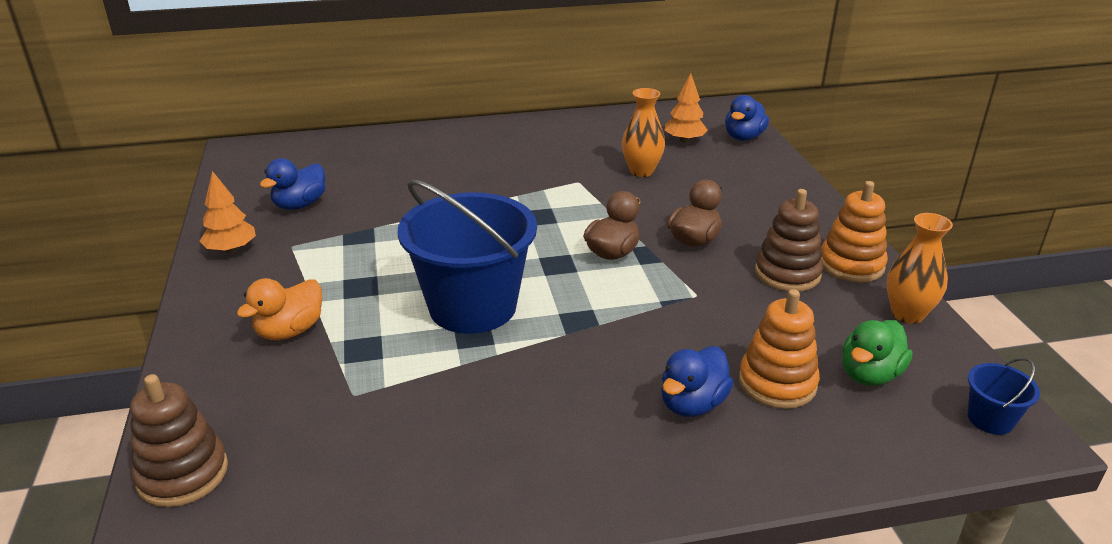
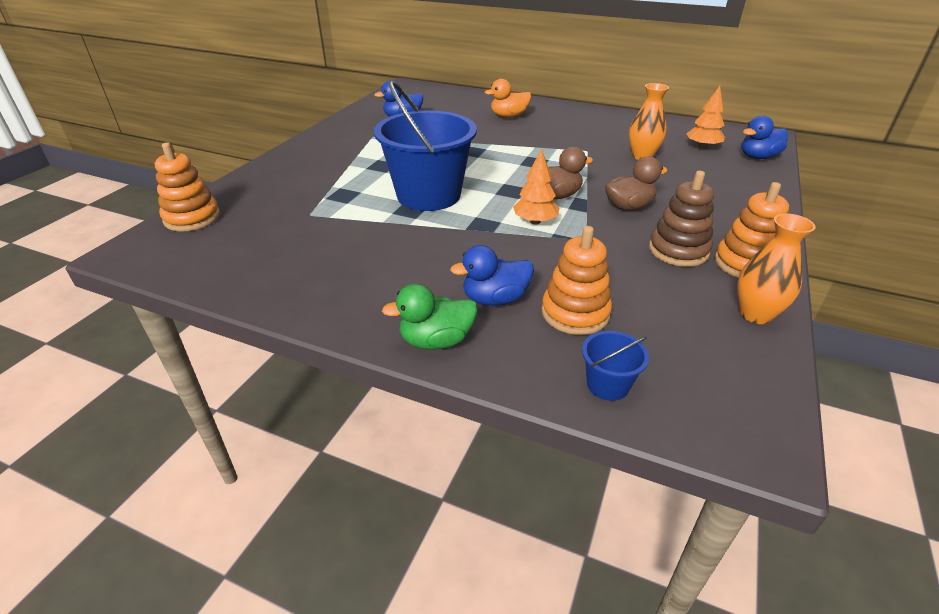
camera: 35 degrees right, 5 degrees up
brown stacking toy [130,374,228,507] -> orange stacking toy [155,142,220,232]
orange tree [200,171,256,253] -> orange tree moved to [513,149,560,225]
orange duck [237,278,322,340] -> orange duck moved to [484,79,531,118]
green duck [842,320,913,386] -> green duck moved to [382,284,477,350]
blue bucket [968,358,1040,435] -> blue bucket moved to [582,331,649,401]

